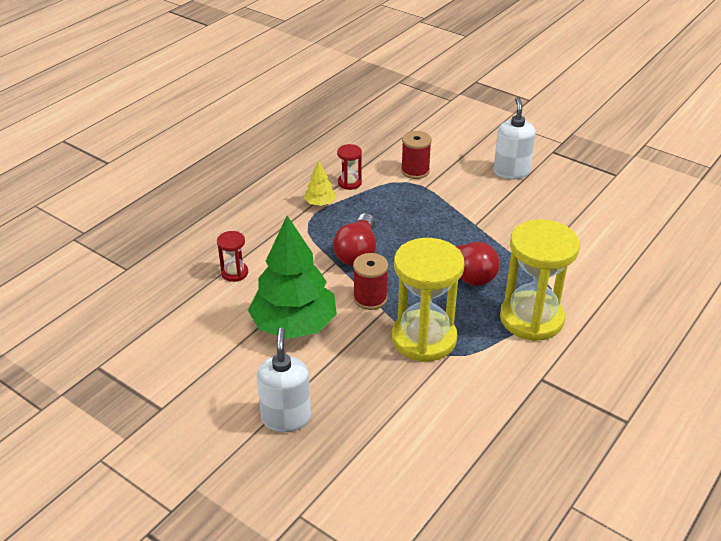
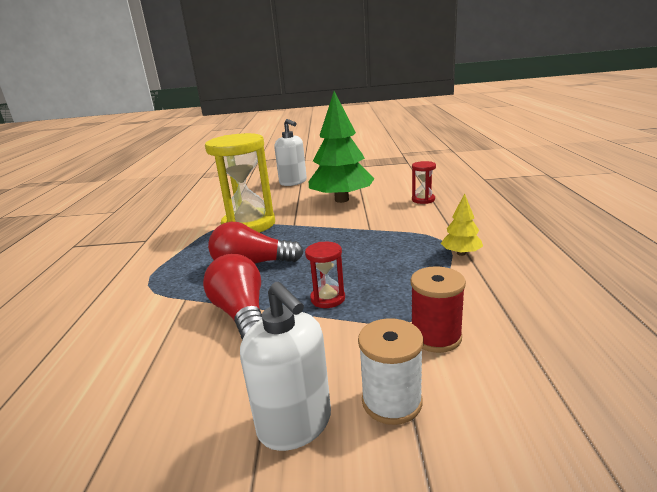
camera: 145 degrees right, 15 degrees down
red light bulb [333,213,376,266] -> red light bulb moved to [203,254,262,340]
red hourglass [337,144,362,190] -> red hourglass moved to [305,242,345,308]
red spool [353,253,388,310] -> none
yellow hourglass [500,219,580,341] -> none
none -> white spool [358,318,423,425]

